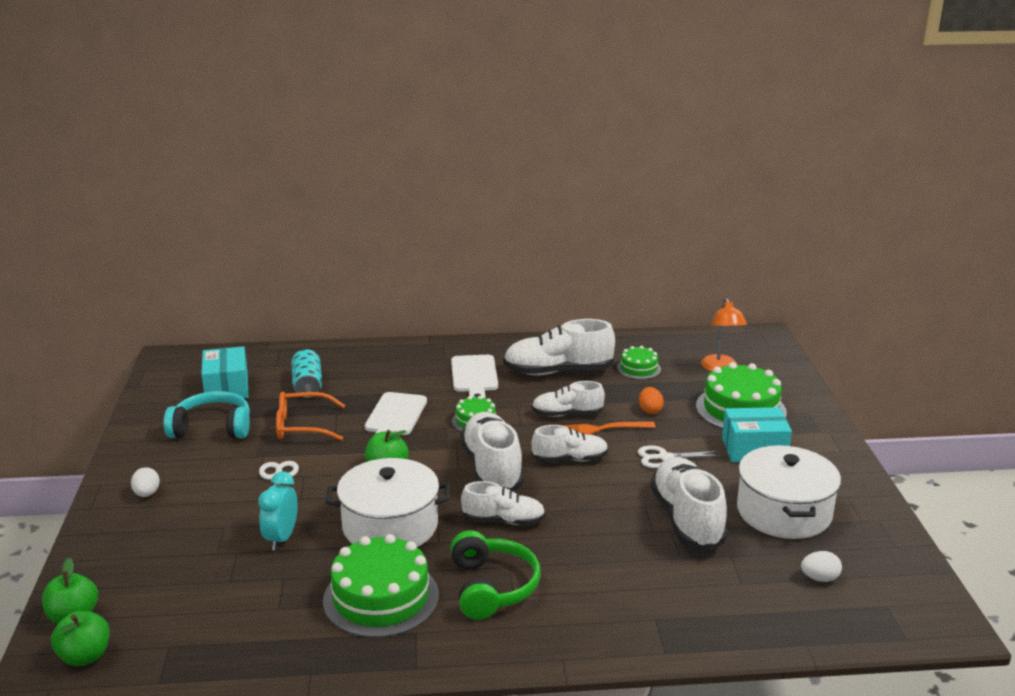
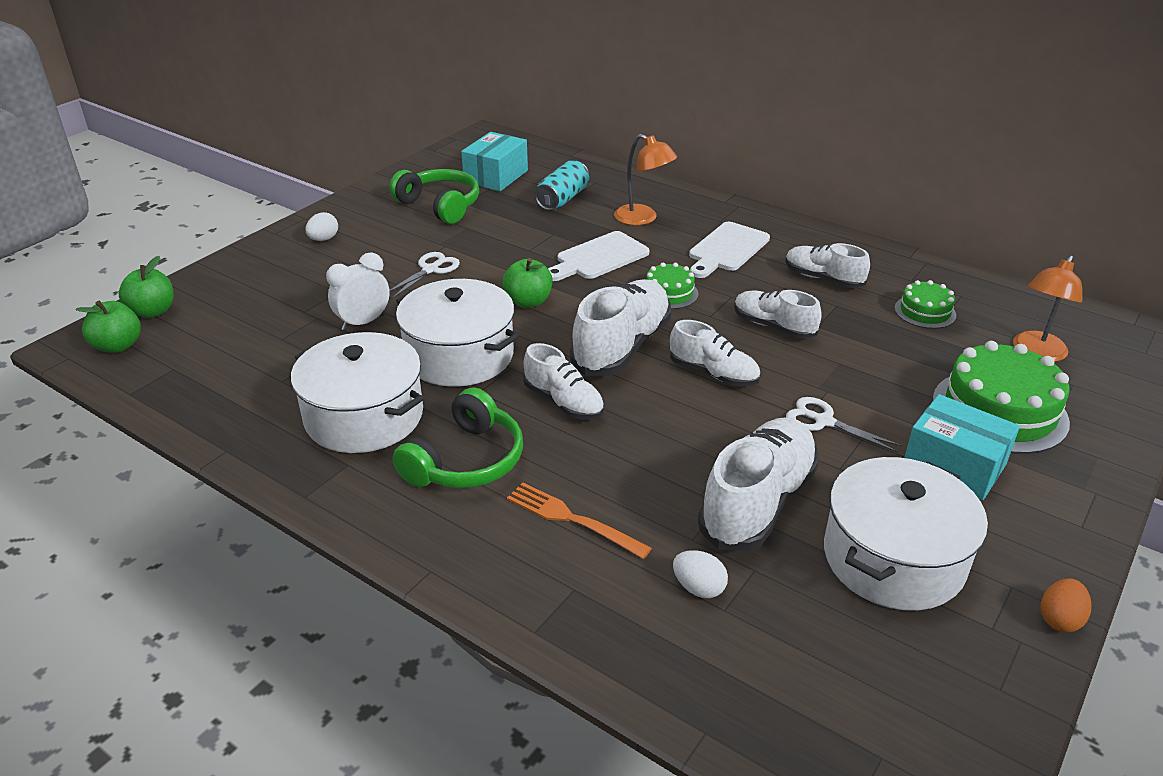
camera: 40 degrees right, 10 degrees up
turquoise headphones [163,391,250,439] -> green headphones [389,169,479,224]
turquoise clock [258,471,298,551] -> white clock [326,252,390,331]
orange glasses [276,392,345,441] -> none
green cake [323,534,439,638] -> white pot [291,332,424,453]
white shoe [503,319,615,375] -> white shoe [785,243,870,288], size x0.61
orange fork [562,421,655,435] -> orange fork moved to [507,483,652,559]
orange egg [639,387,664,414] -> orange egg moved to [1041,578,1091,632]
white egg [801,551,842,582] -> white egg moved to [673,550,728,598]
none -> orange lamp [614,134,677,225]

